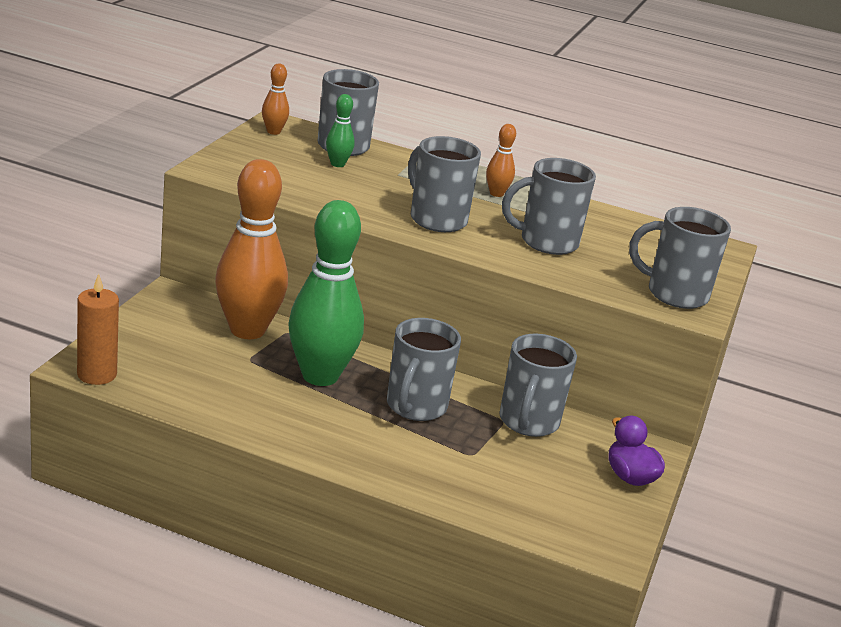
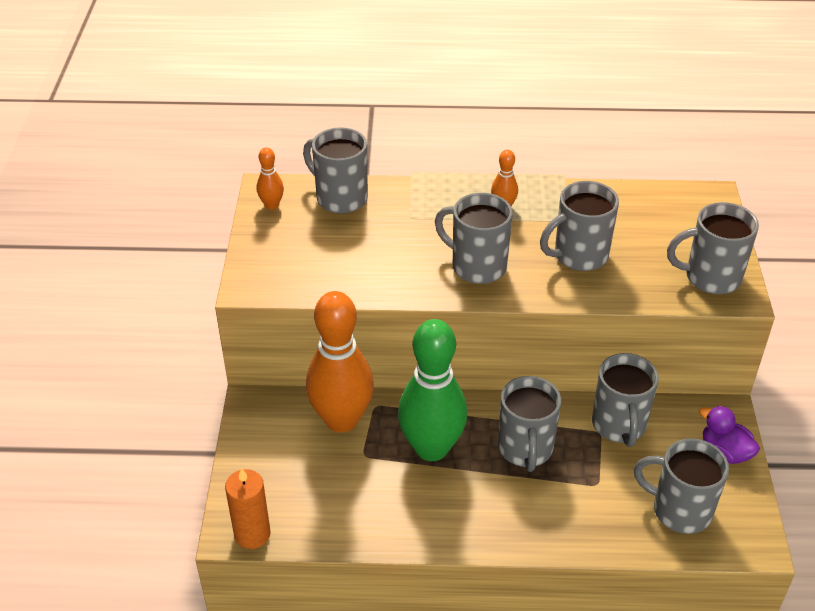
camera: 15 degrees left, 15 degrees up
green bowling pin [326,94,355,167] -> none
none -> grey mug [634,438,729,534]

